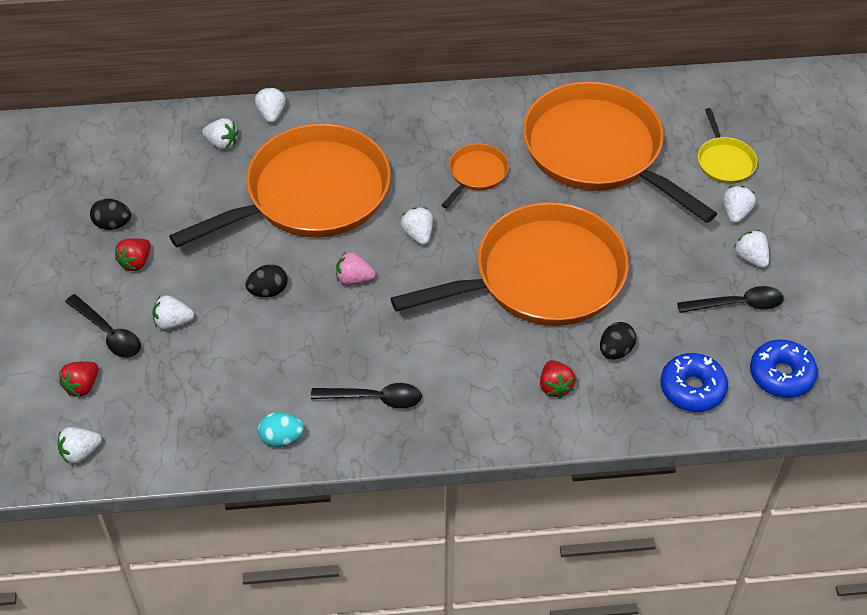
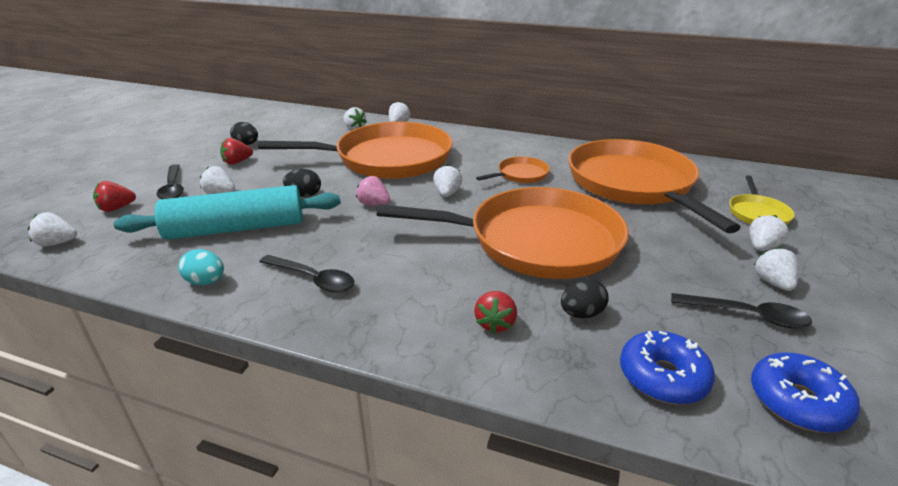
camera: 25 degrees right, 20 degrees down
none -> turquoise rolling pin [114,185,341,240]

